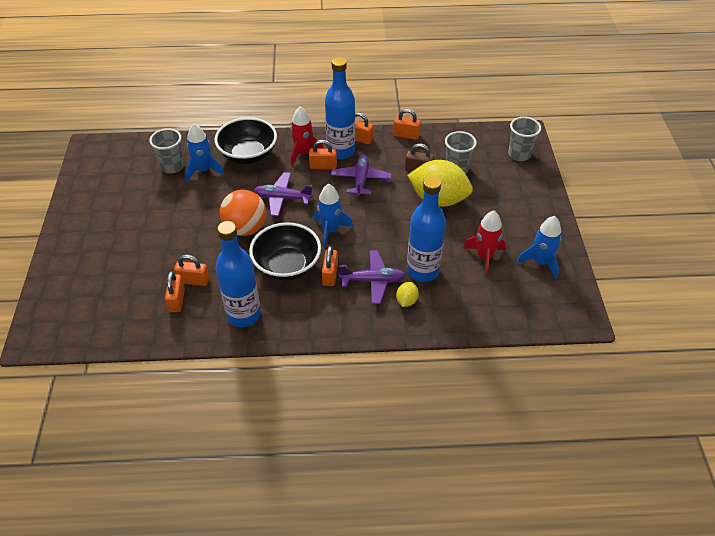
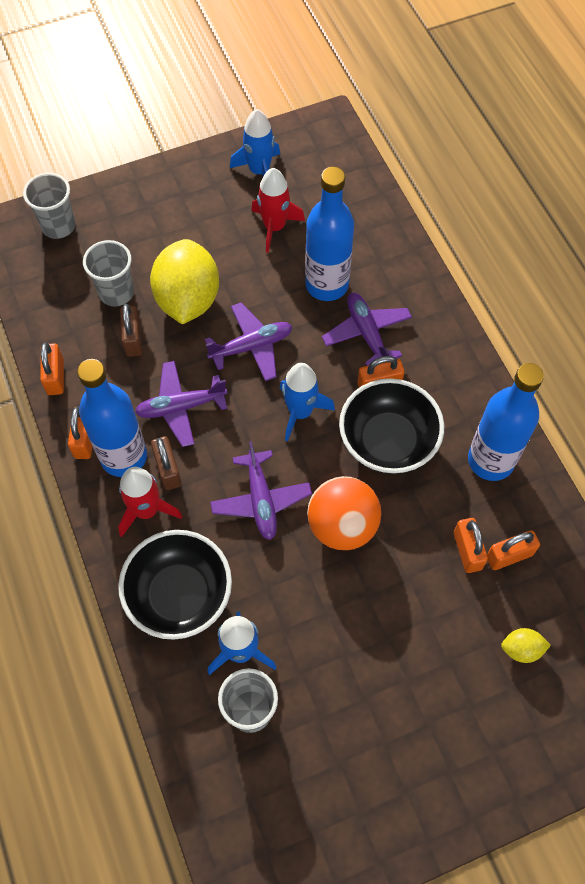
camera: 110 degrees left, 15 degrees up
orange padlock [309,140,337,169] -> brown padlock [151,436,181,490]
yellow lemon [396,282,419,307] -> yellow lemon moved to [501,628,551,663]
none -> purple plane [205,302,292,381]

